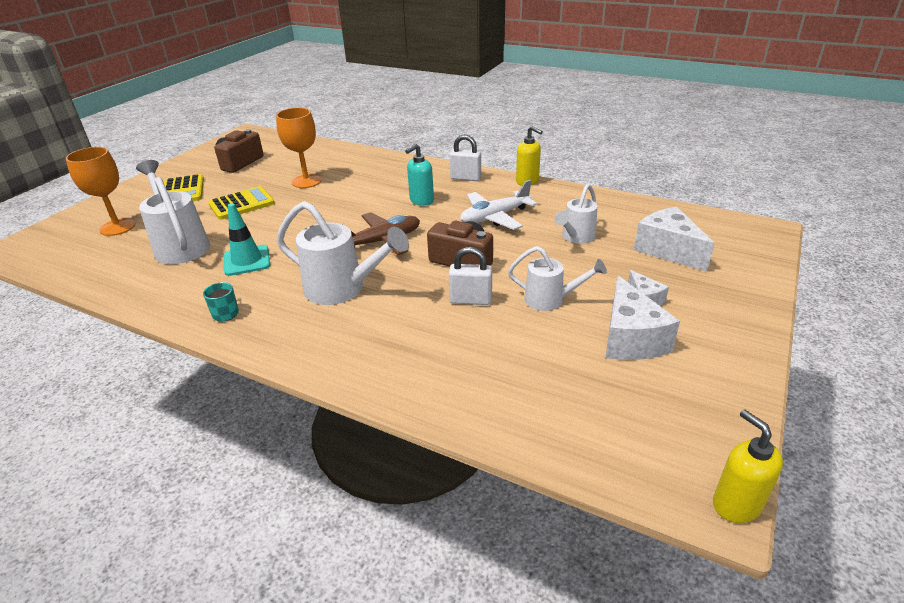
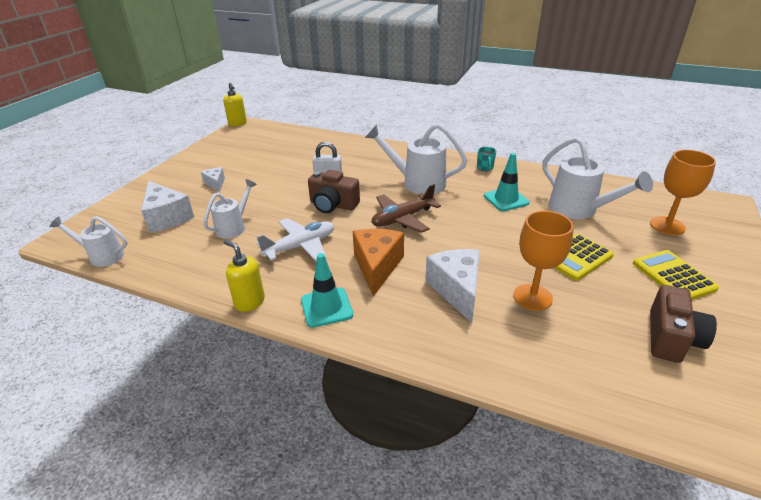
camera: 175 degrees right, 0 degrees up
turquoise soap dispenser [405,144,434,206] -> orange cheese [353,229,404,296]
white padlock [450,135,481,181] -> turquoise traffic cone [301,253,353,328]
white watering can [508,246,607,311] -> white watering can moved to [50,216,127,267]
white cheese [605,275,680,360] -> white cheese moved to [425,249,480,323]

